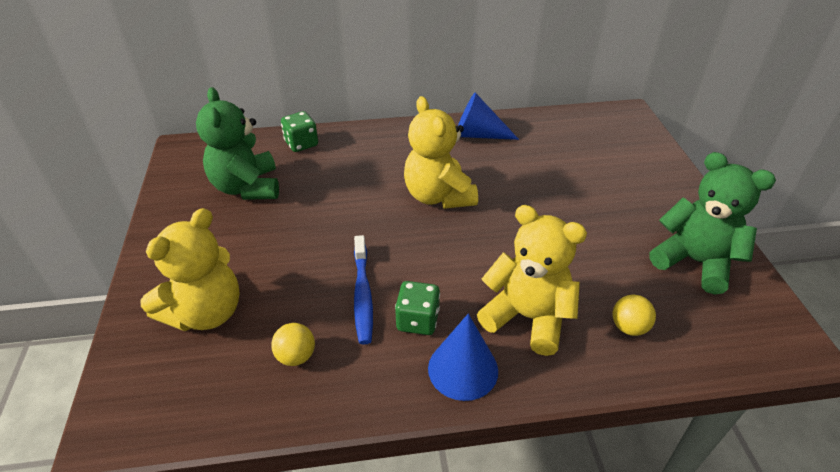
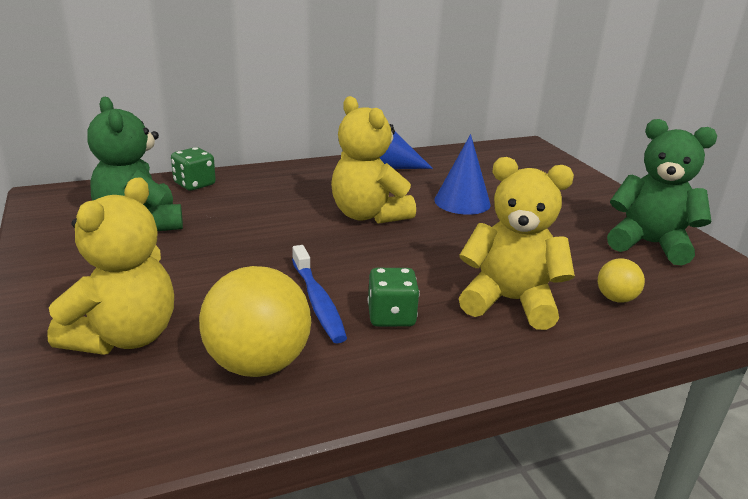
camera: 15 degrees left, 15 degrees down
yellow ball [271,323,315,366] -> yellow ball [199,266,311,377], size x2.02
blue cone [428,314,498,401] -> blue cone moved to [434,134,490,215]

